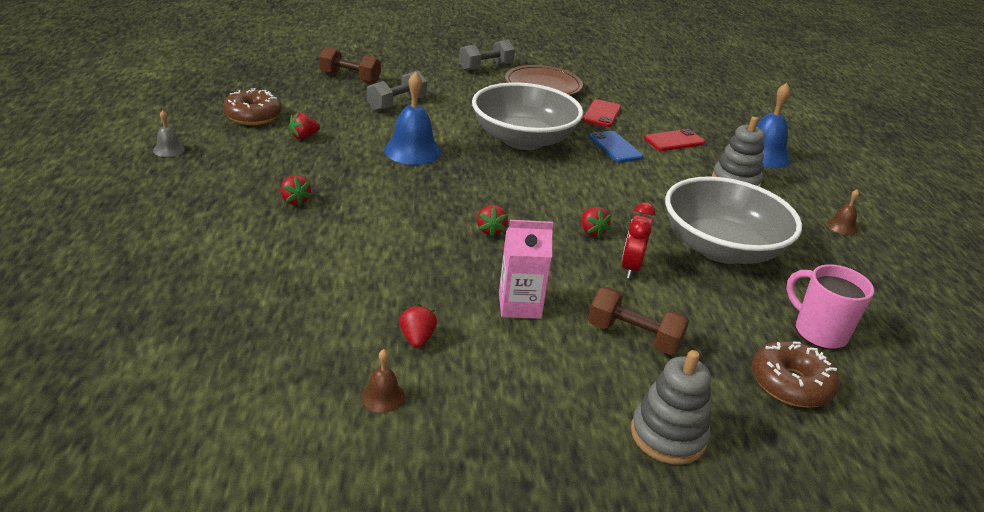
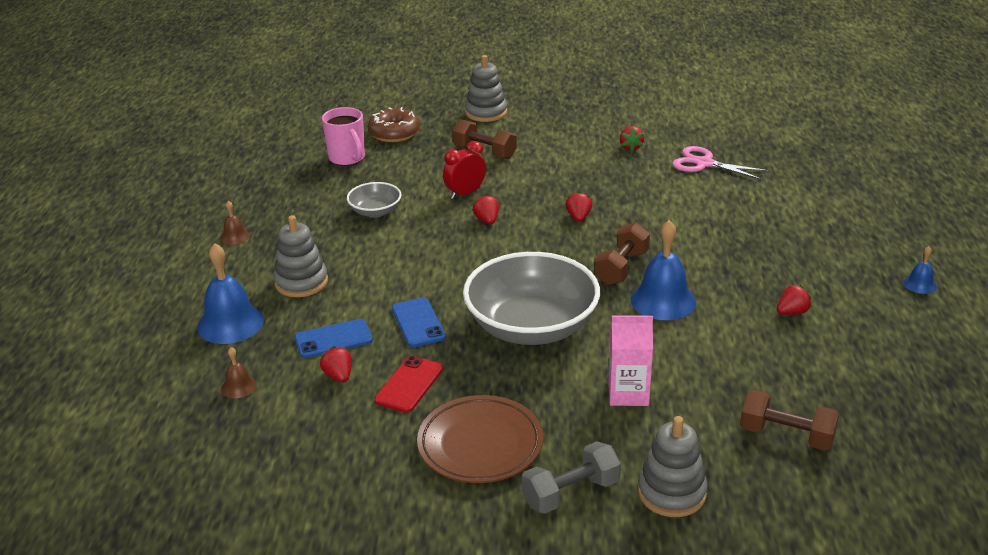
camera: 170 degrees left, 0 degrees up
grey bell [153,110,185,157] -> blue bell [904,246,937,294]
brown donut [223,88,282,125] -> none
red strawberry [281,175,312,206] -> red strawberry moved to [320,346,352,383]
brown bell [361,349,405,413] -> brown bell moved to [221,347,256,398]
grey dumbbell [367,70,427,111] -> none
pink carton [499,220,553,319] -> pink carton moved to [608,315,653,406]
red clock [621,203,656,279] -> red clock turned 150 degrees counterclockwise [443,141,486,199]
red phone [644,129,705,151] -> blue phone [295,319,373,358]
grey bowl [665,176,802,264] -> grey bowl [347,182,402,218], size x0.47
none -> brown dumbbell [594,223,650,285]
none -> grey stacking toy [638,416,708,517]
none -> pink scissors [672,146,769,180]

